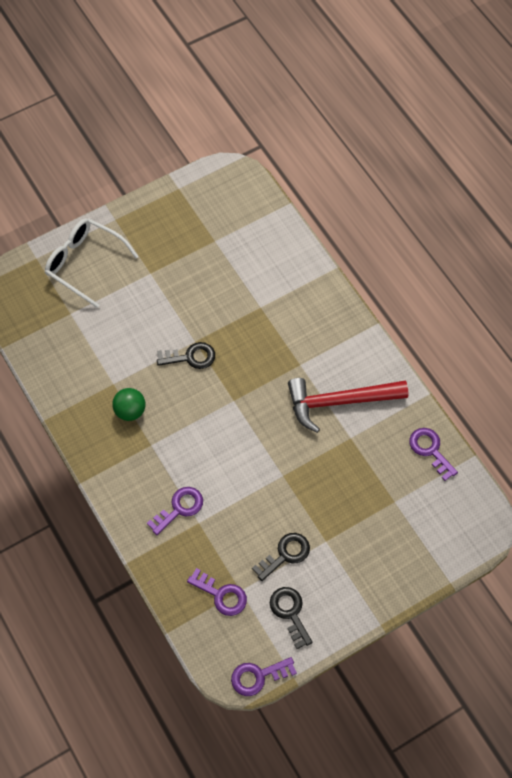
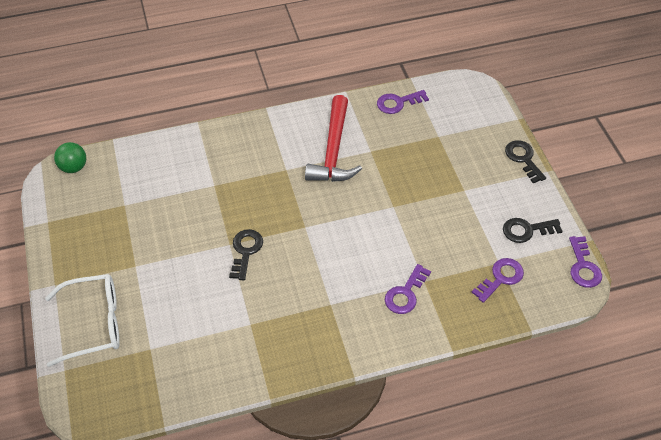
camera: 75 degrees left, 10 degrees down
white glasses [45,218,139,308] -> white glasses turned 150 degrees counterclockwise [45,274,120,367]
green ball [112,388,146,421] -> green ball moved to [54,142,86,173]
purple key [147,487,203,535] -> purple key turned 120 degrees counterclockwise [385,264,431,314]
black key [252,533,310,581] -> black key moved to [505,140,546,183]

